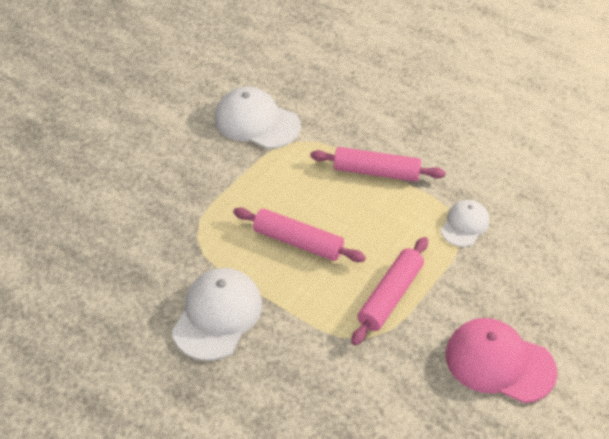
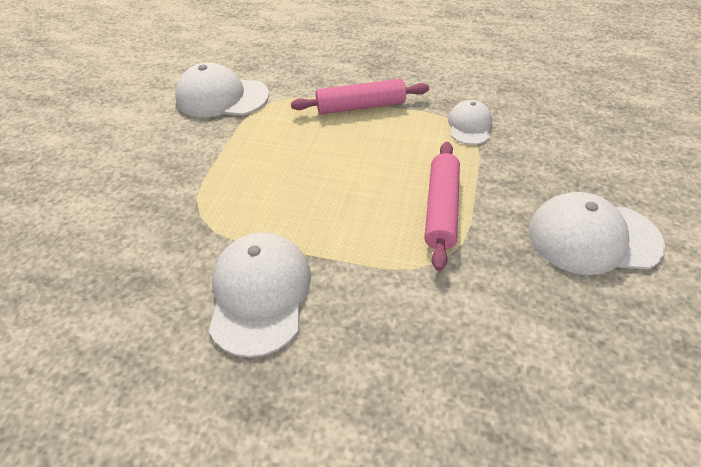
camera: 20 degrees left, 0 degrees up
pink rolling pin [233,207,366,262] -> none
pink cap [445,318,558,403] -> white cap [528,192,665,275]

